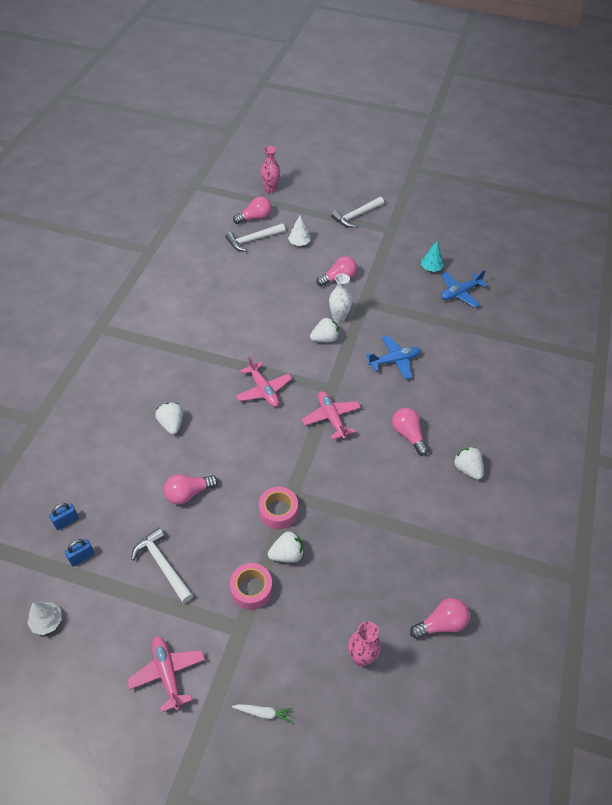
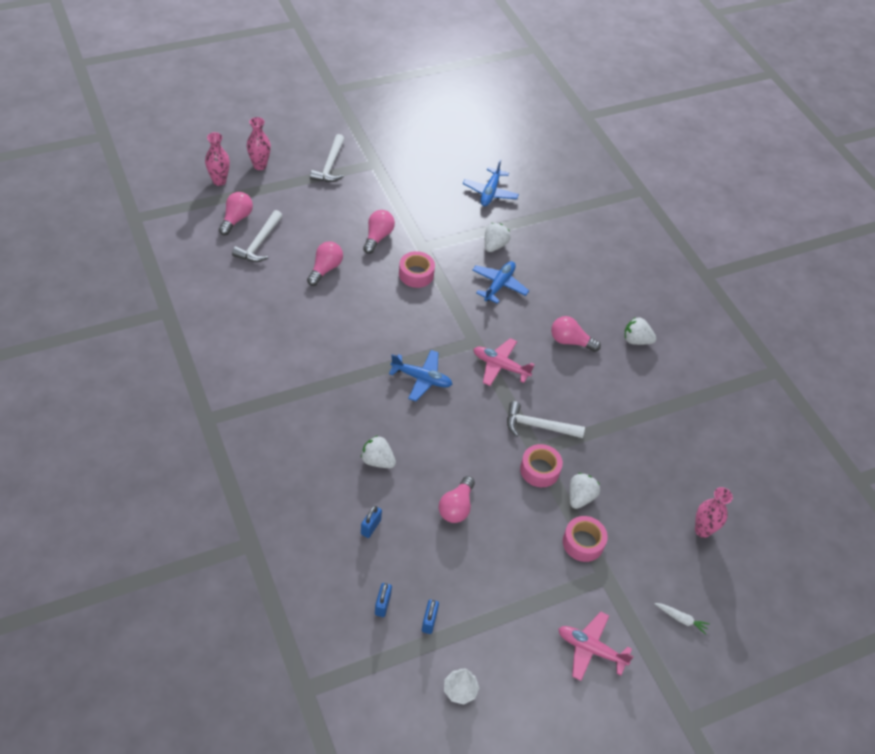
camera: 45 degrees left, 0 degrees up
white hammer [131,528,193,603] -> white hammer moved to [507,401,585,438]
white carrot [232,704,293,723] -> white carrot turned 60 degrees clockwise [654,603,710,635]
pink plane [235,356,292,407] -> blue plane [389,350,452,401]
white tree [288,216,310,246] -> none
white strawberry [310,317,339,342] -> white strawberry moved to [485,223,510,252]
white vase [329,274,352,323] -> pink tape [399,251,435,288]
pink light bulb [410,598,470,639] -> pink light bulb moved to [307,242,343,286]
turquoise tree [421,241,444,272] -> none
none -> pink vase [247,117,271,170]
none -> blue padlock [361,506,382,538]

